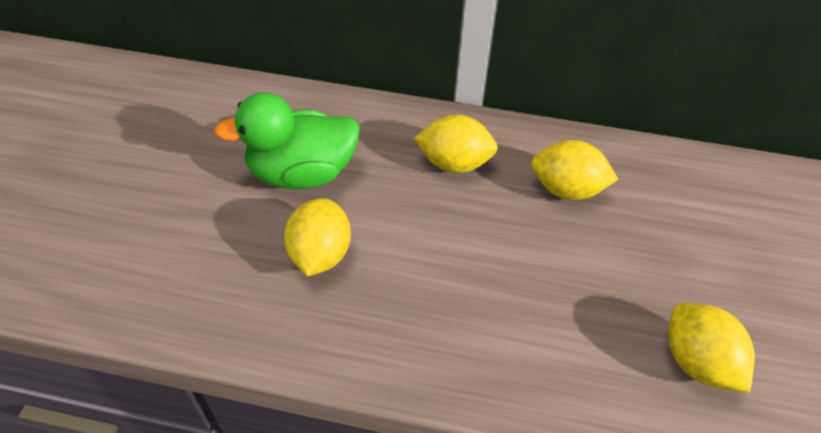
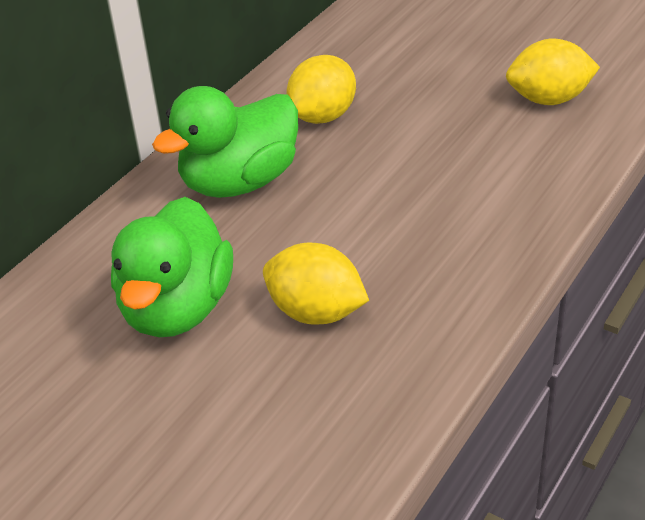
camera: 65 degrees left, 10 degrees down
yellow lemon [414,115,498,173] -> green duck [152,86,298,198]

